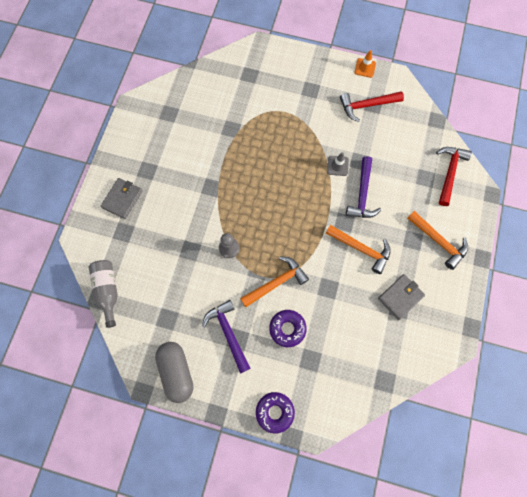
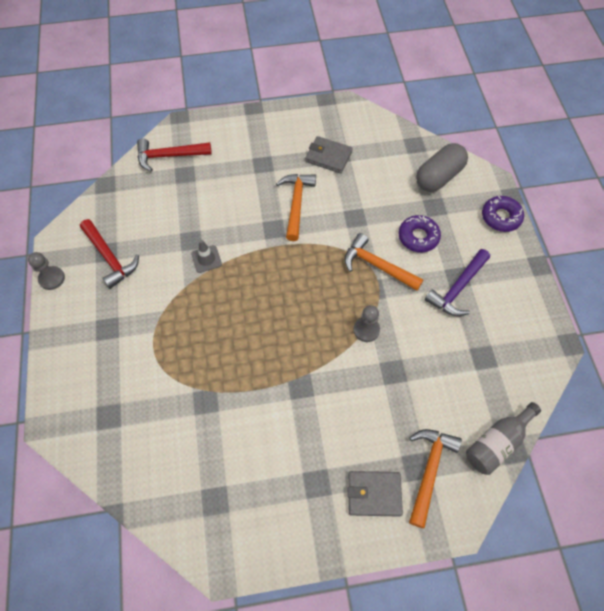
camera: 115 degrees left, 10 degrees down
grey capsule [155,342,193,403] -> grey capsule moved to [416,143,468,192]
purple hammer [346,156,381,218] -> none
orange traffic cone [354,50,376,78] -> grey pawn [28,252,65,290]
orange hammer [407,211,468,270] -> orange hammer moved to [409,429,462,528]

